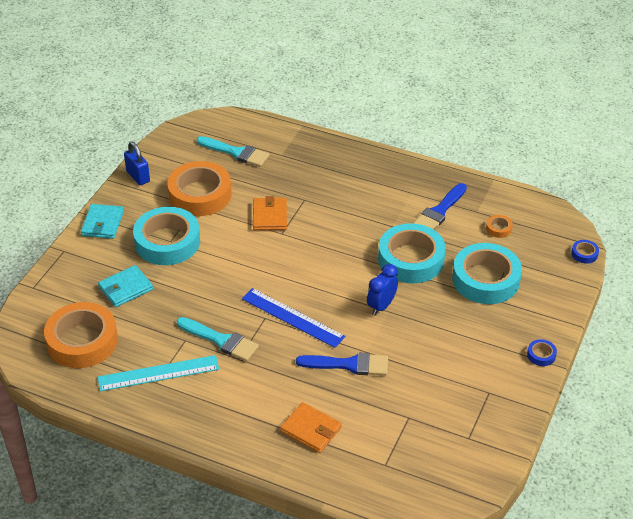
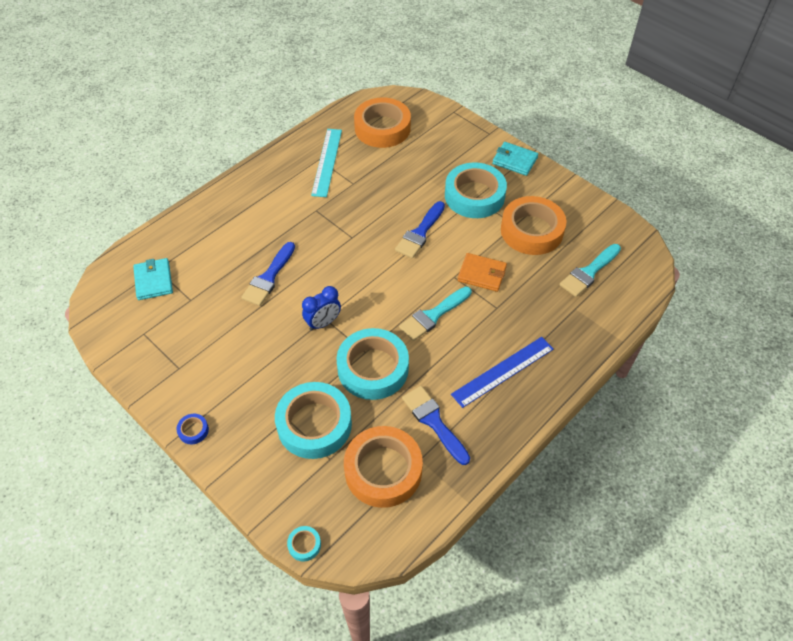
camera: 110 degrees right, 10 degrees up
turquoise wallet [98,265,153,307] -> turquoise wallet moved to [133,258,173,300]
blue padlock [124,142,150,185] -> none
turquoise brush [177,317,259,361] -> turquoise brush moved to [399,286,472,341]
blue ruler [242,288,345,348] -> blue ruler moved to [451,337,554,408]
orange wallet [280,402,342,453] -> none
blue clock [367,264,398,315] -> blue clock turned 90 degrees clockwise [302,286,341,331]
orange tape [486,215,513,238] -> orange tape [344,426,423,508], size x2.50
blue tape [571,240,599,264] -> turquoise tape [287,526,321,561]
none -> blue brush [395,201,445,258]

